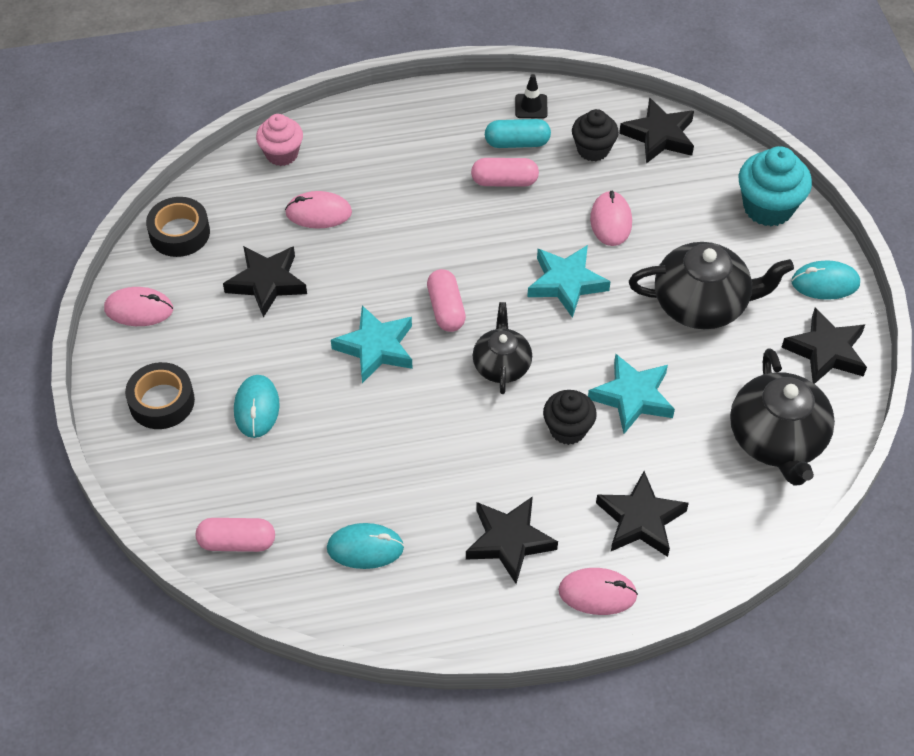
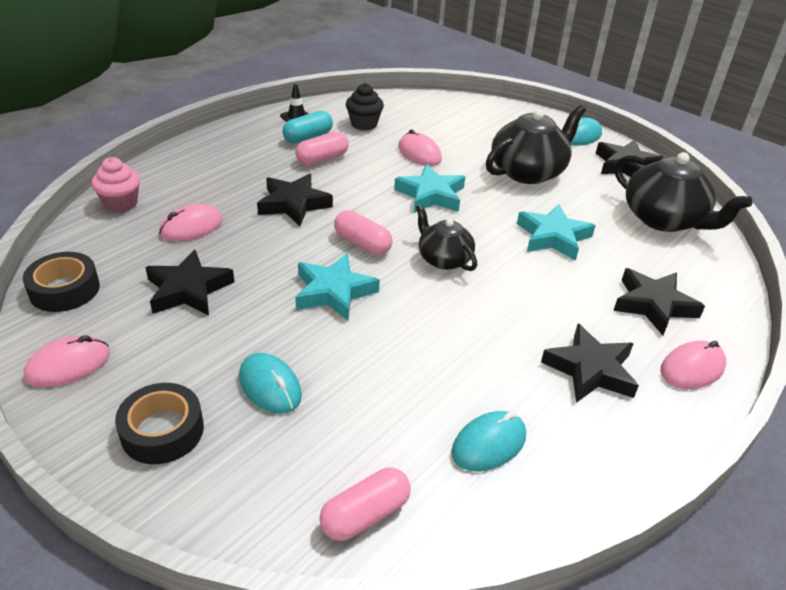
camera: 40 degrees left, 15 degrees down
black cupcake [543,390,597,445] -> none
black star [619,98,694,164] -> black star moved to [257,174,333,226]
turquoise cupcake [739,146,812,227] -> none

